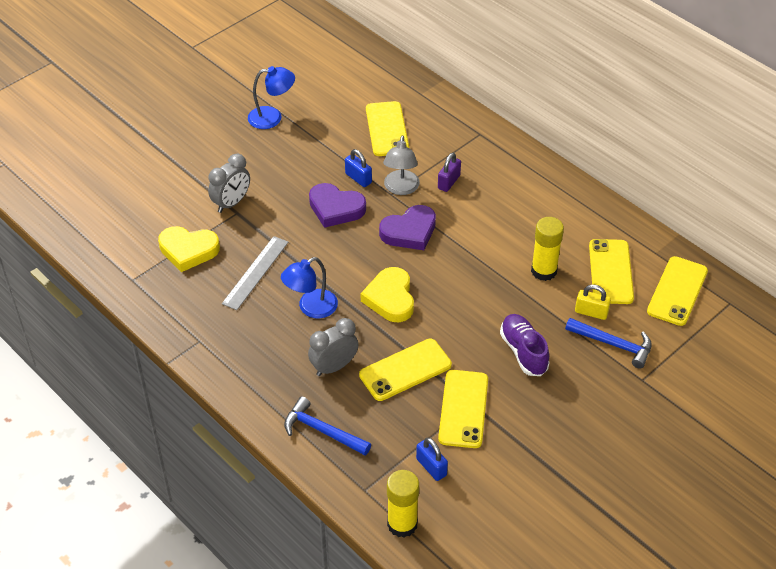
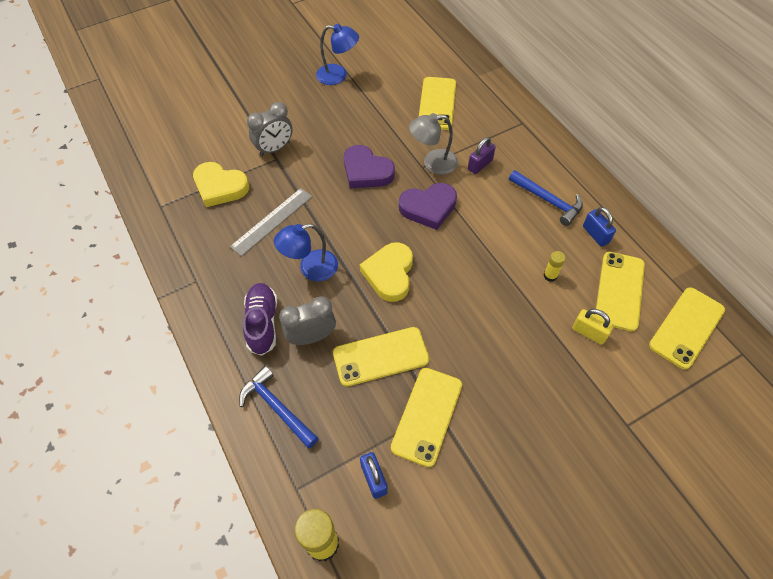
camera: 15 degrees right, 10 degrees up
blue padlock [345,149,372,187] -> blue padlock moved to [583,207,616,247]
grey lamp [383,135,420,195] -> grey lamp turned 60 degrees clockwise [409,113,458,175]
purple shoe [500,314,550,376] -> purple shoe moved to [243,283,277,356]
yellow glue stick [531,217,564,281] -> yellow glue stick [544,251,566,282], size x0.52
blue hammer [565,318,652,369] -> blue hammer moved to [509,170,583,226]

